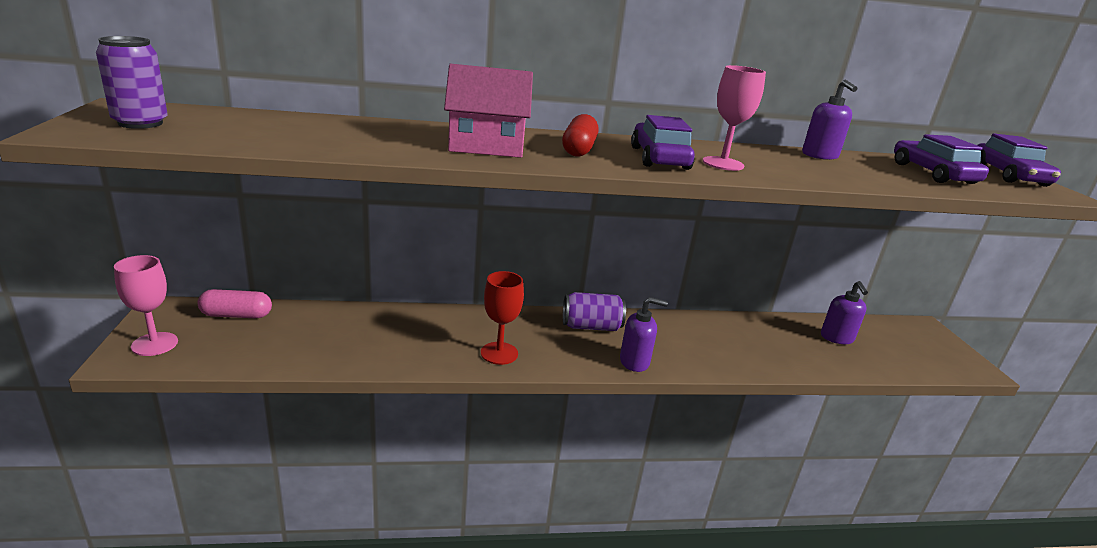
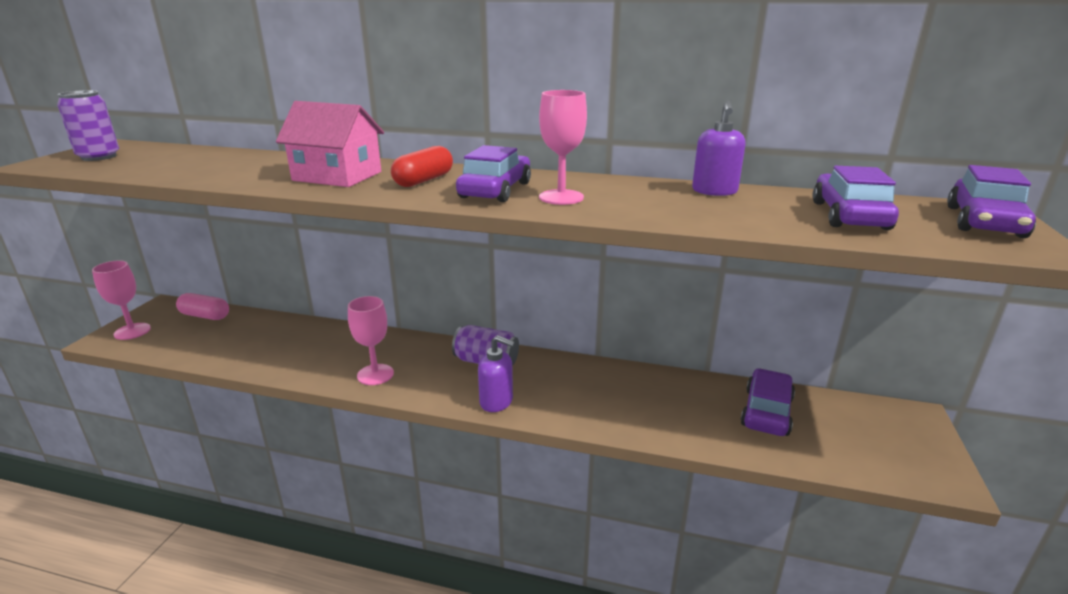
camera: 25 degrees right, 0 degrees up
red goblet [481,271,524,365] -> pink goblet [348,296,394,385]
purple soap dispenser [821,281,868,344] -> purple car [740,368,795,436]

